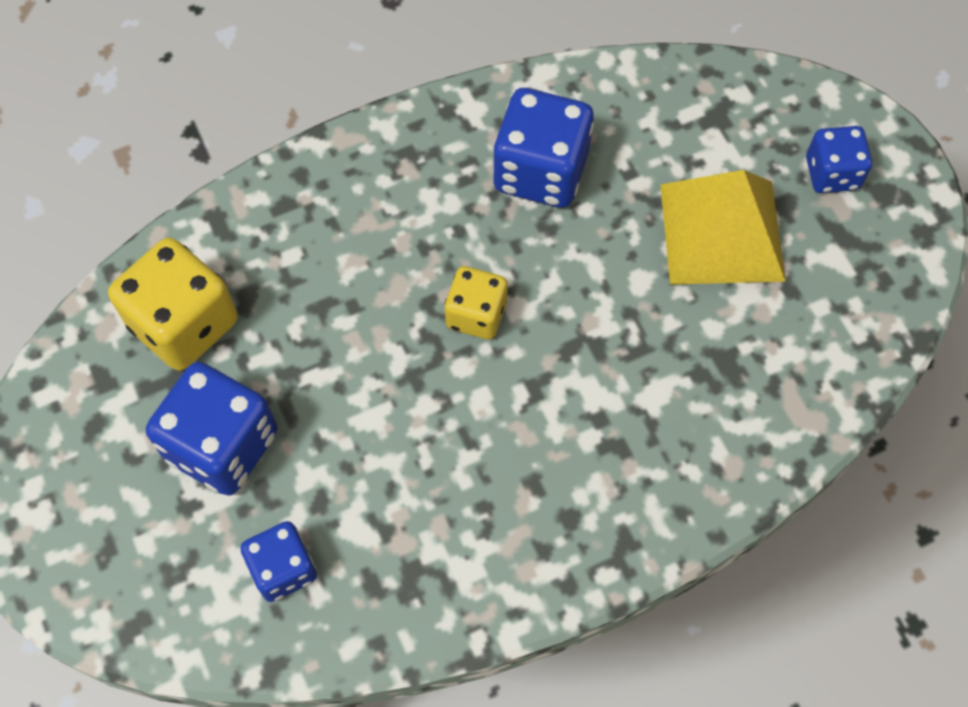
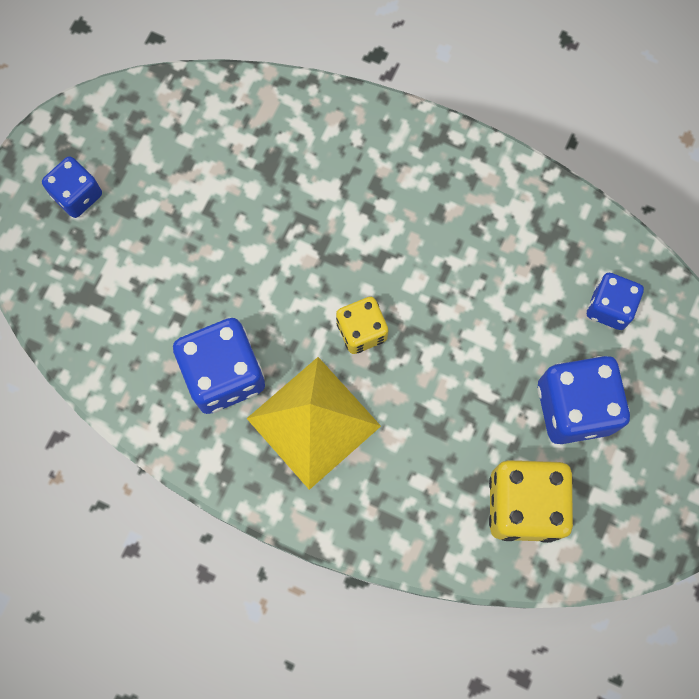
camera: 130 degrees left, 10 degrees up
yellow pyramid [660,170,786,285] -> yellow pyramid moved to [246,357,381,490]

